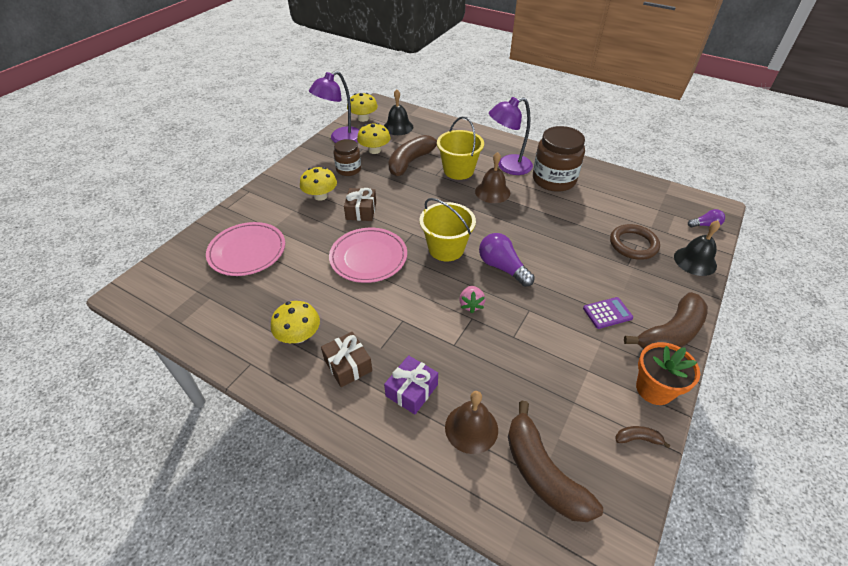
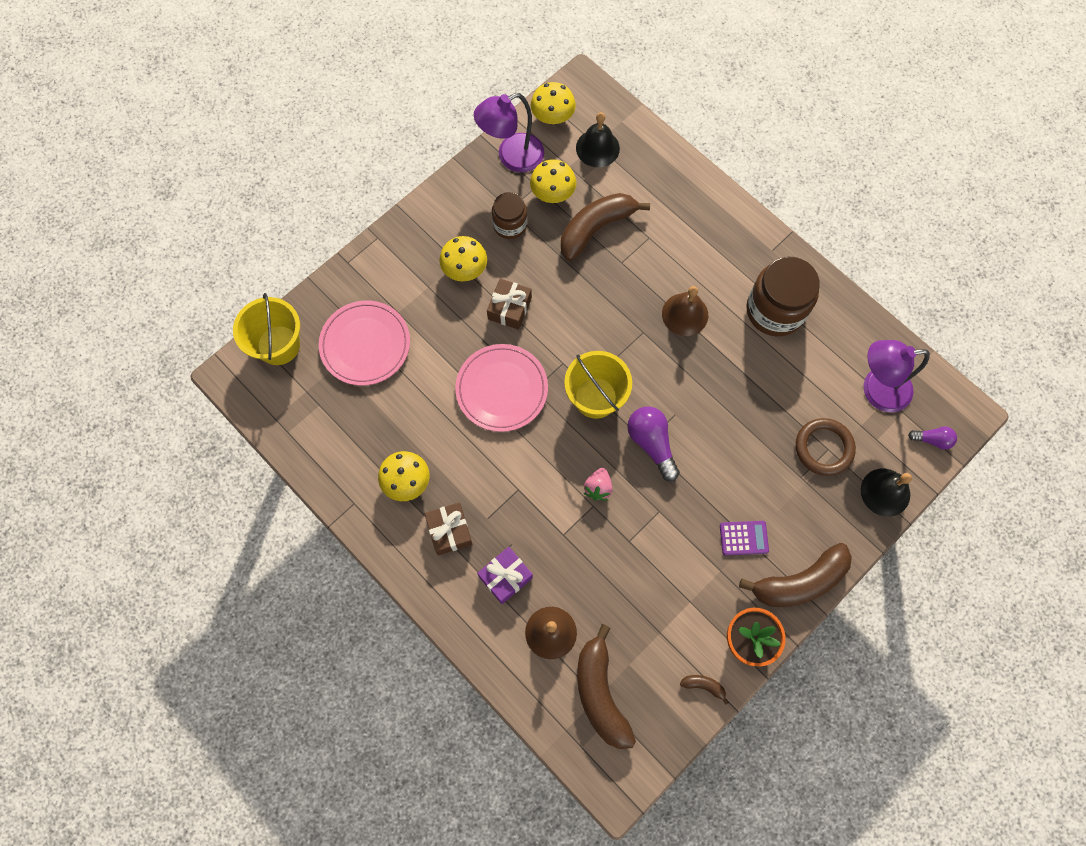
camera: 15 degrees right, 25 degrees up
yellow bucket [437,117,484,180] -> yellow bucket moved to [233,293,300,365]
purple lamp [489,97,533,175] -> purple lamp moved to [864,340,930,412]

